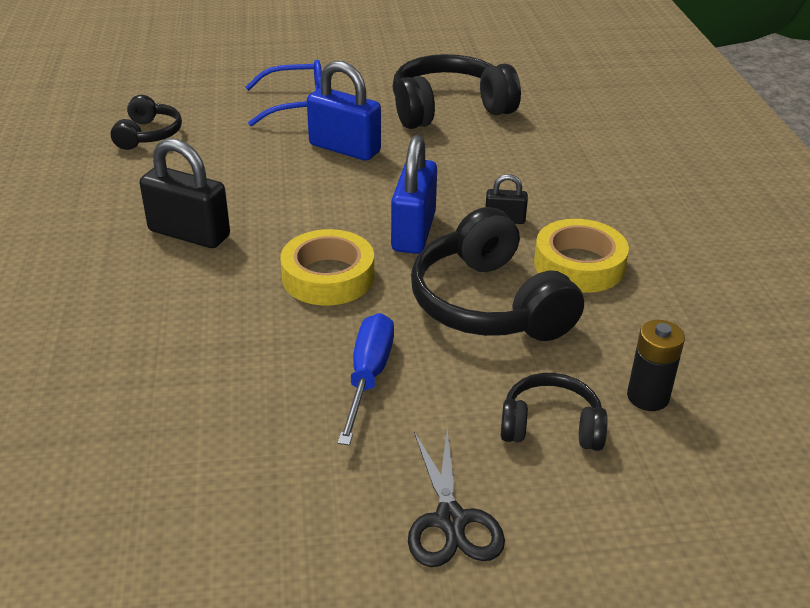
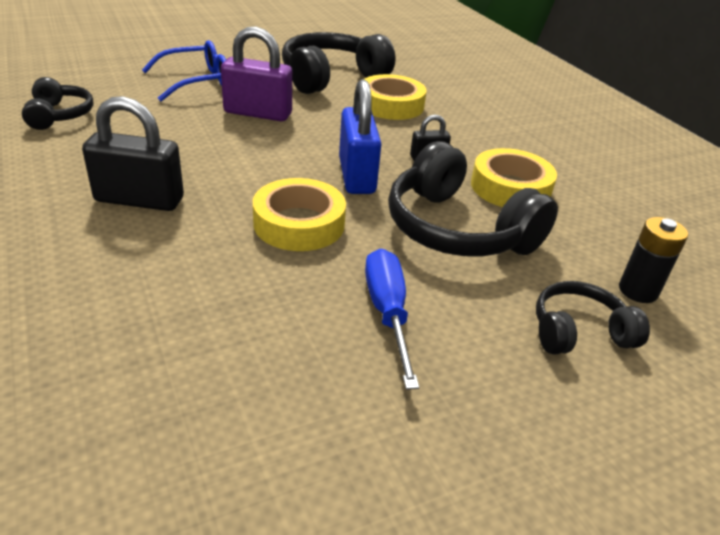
camera: 20 degrees left, 0 degrees up
blue padlock [307,61,381,161] -> purple padlock [221,27,292,121]
black scissors [408,429,505,567] -> none
none -> yellow tape [363,74,426,120]

